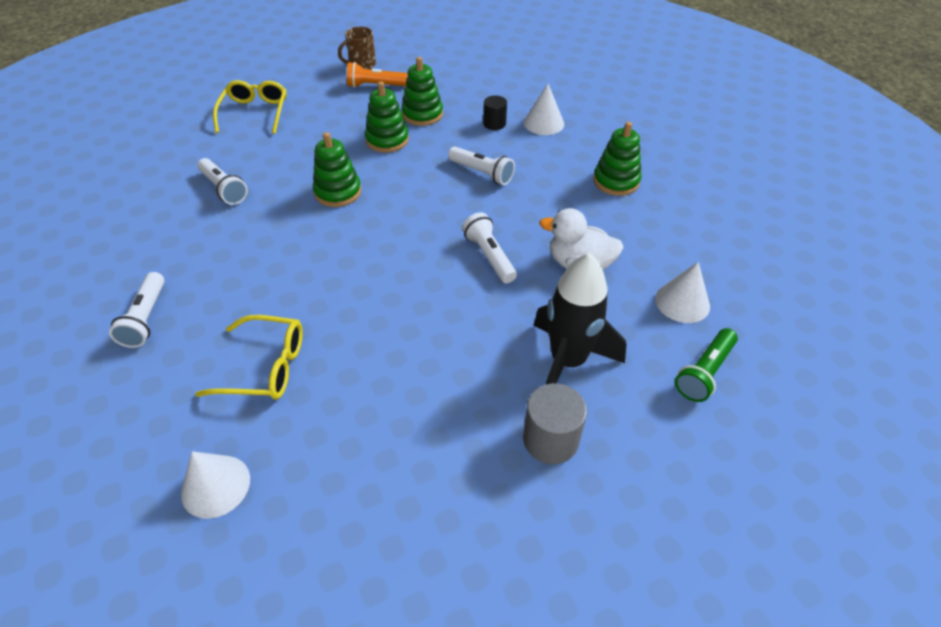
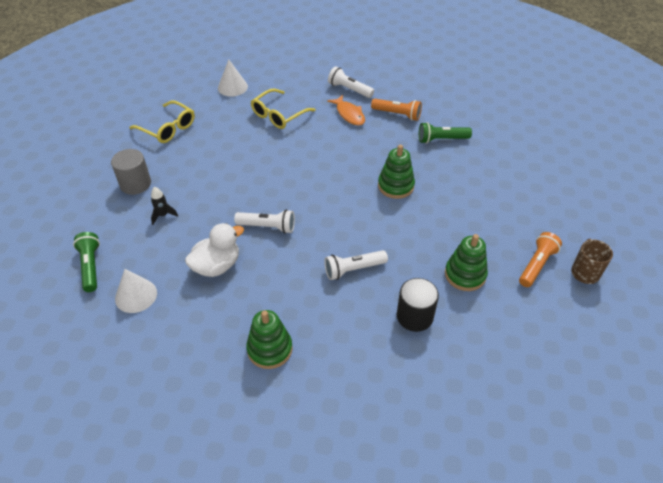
camera: 125 degrees right, 0 degrees up
white flashlight [197,158,248,205] -> green flashlight [419,122,472,144]
yellow glasses [213,80,287,134] -> yellow glasses moved to [130,101,195,143]
green stacking toy [365,82,409,153] -> none
black cylinder [483,95,507,130] -> black cylinder [397,278,439,332], size x1.55
white cone [524,84,564,135] -> none
black rocket [534,252,627,384] -> black rocket [151,187,178,225], size x0.42
none -> orange fish [327,95,365,126]
none -> orange flashlight [371,99,422,121]

